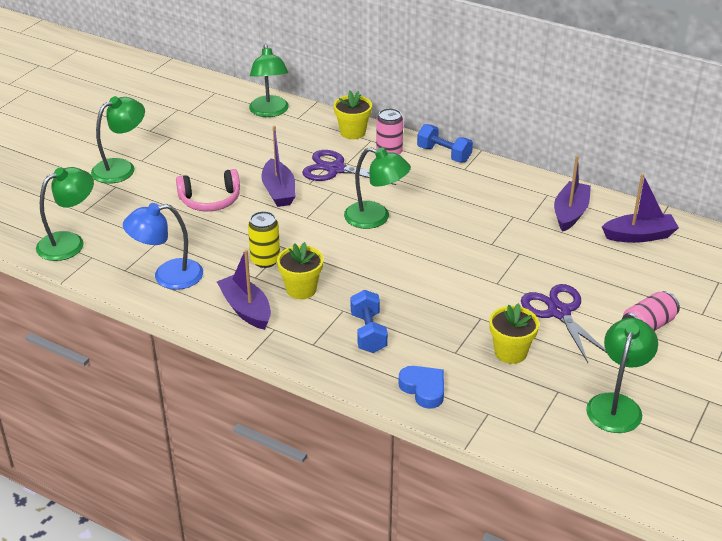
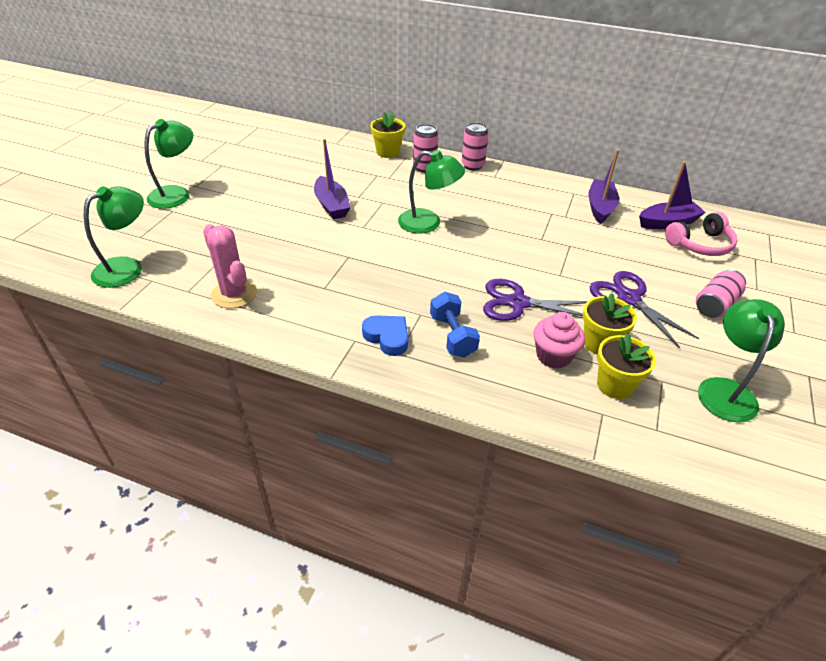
camera: 10 degrees left, 5 degrees up
blue lamp [123,203,203,290] -> pink cactus [203,224,257,309]
pink headphones [176,169,240,212] -> pink headphones moved to [665,212,737,256]
purple boat [217,250,271,330] -> none
yellow can [248,211,280,268] -> none
green lamp [249,44,289,117] -> none
yellow flower pot [277,242,324,299] -> yellow flower pot moved to [597,333,656,399]
purple scissors [302,150,396,185] -> purple scissors moved to [483,279,587,321]
blue heart [399,366,444,409] -> blue heart moved to [362,315,408,356]
blue dumbbell [417,124,473,163] -> pink can [462,122,489,170]
none -> pink cupcake [534,312,585,369]

